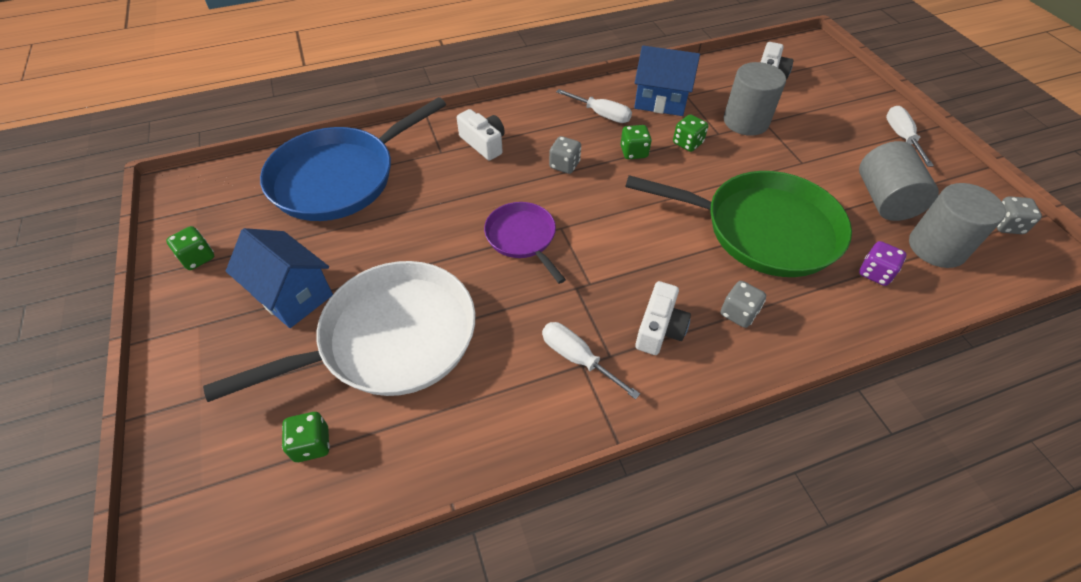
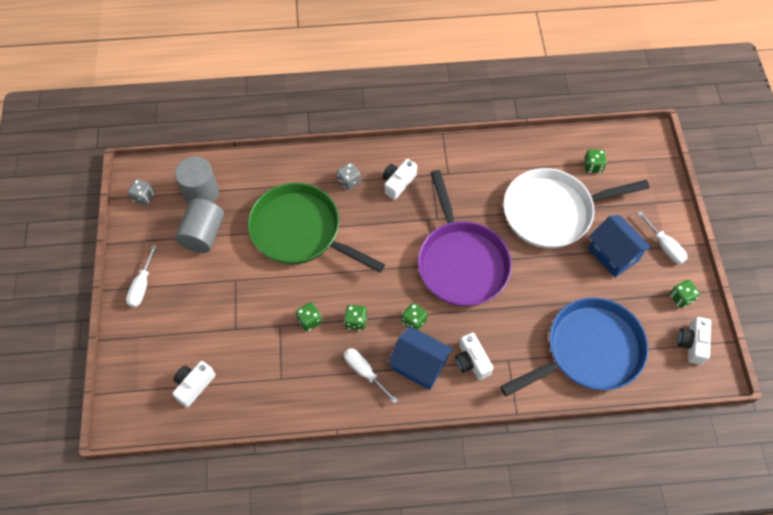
camera: 165 degrees left, 10 degrees up
purple pan [484,202,566,284] -> purple pan [418,170,512,306], size x1.90
white screwdriver [542,322,640,400] -> white screwdriver moved to [638,211,687,264]
grey dice [549,136,581,174] -> green dice [401,303,428,330]
blue house [634,46,700,116] -> blue house moved to [388,326,453,390]
grey cylinder [724,62,786,136] -> none
purple dice [859,241,906,286] -> none
none -> white camera [677,317,711,365]

